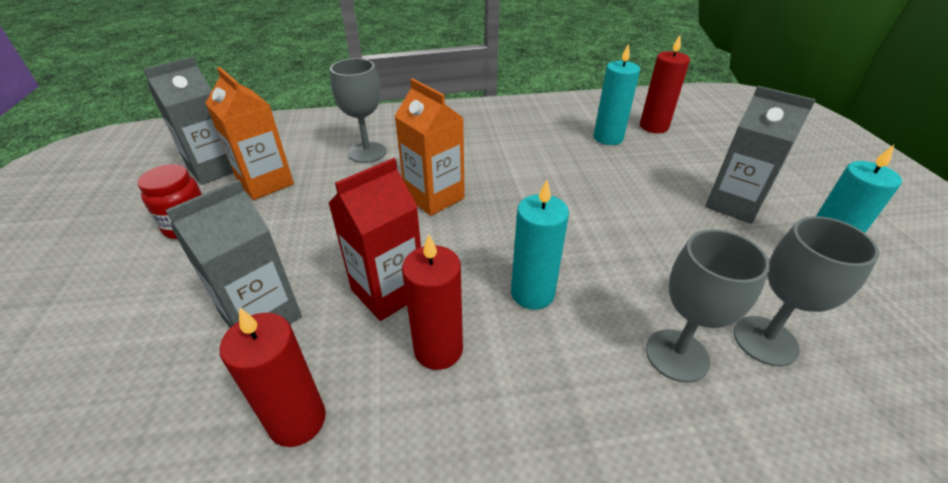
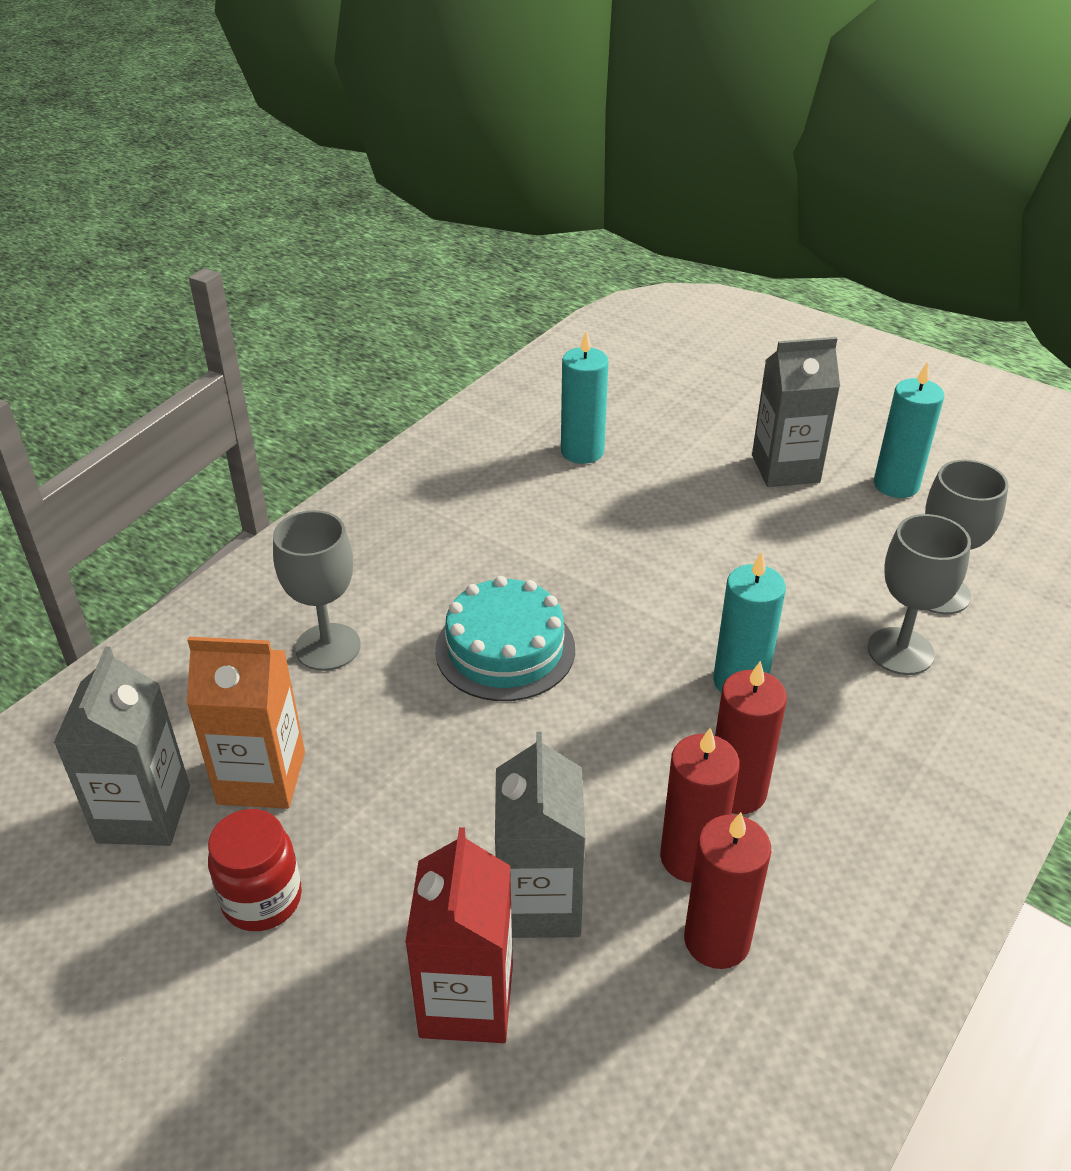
camera: 45 degrees left, 0 degrees up
red carton [328,158,421,321] -> red carton moved to [405,827,513,1043]
orange carton [395,78,465,216] -> turquoise cake [435,576,575,701]
red candle [640,35,690,133] -> red candle moved to [660,728,740,883]

